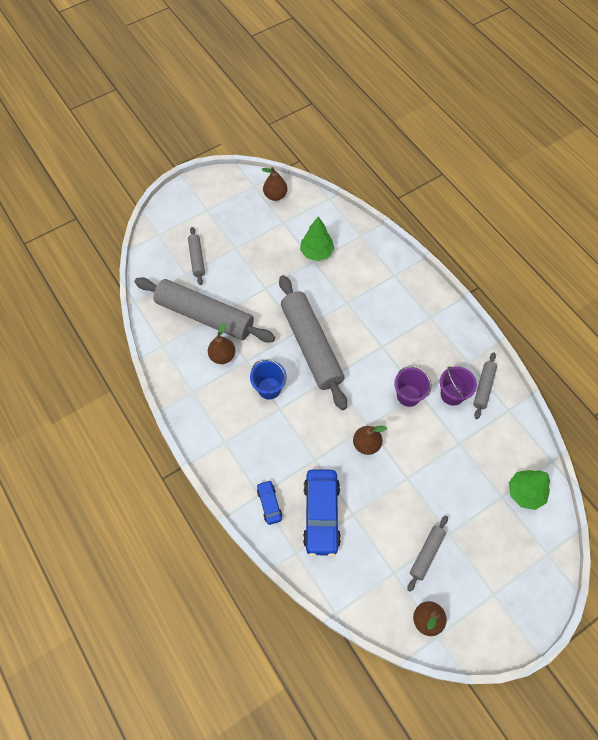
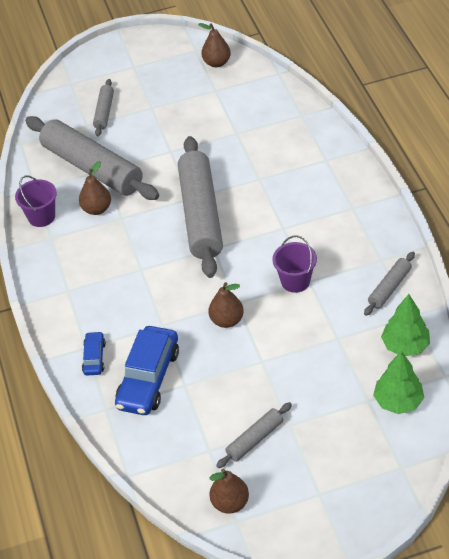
camera: 20 degrees right, 15 degrees down
blue bucket [250,359,287,399] -> none
green tree [300,216,335,261] -> green tree moved to [381,294,430,356]
purple bucket [440,366,477,406] -> purple bucket moved to [15,175,57,227]

